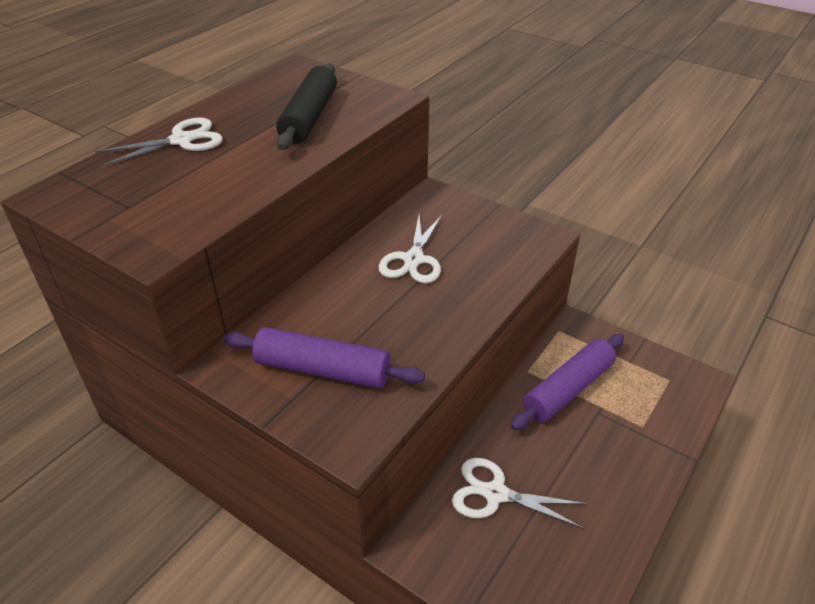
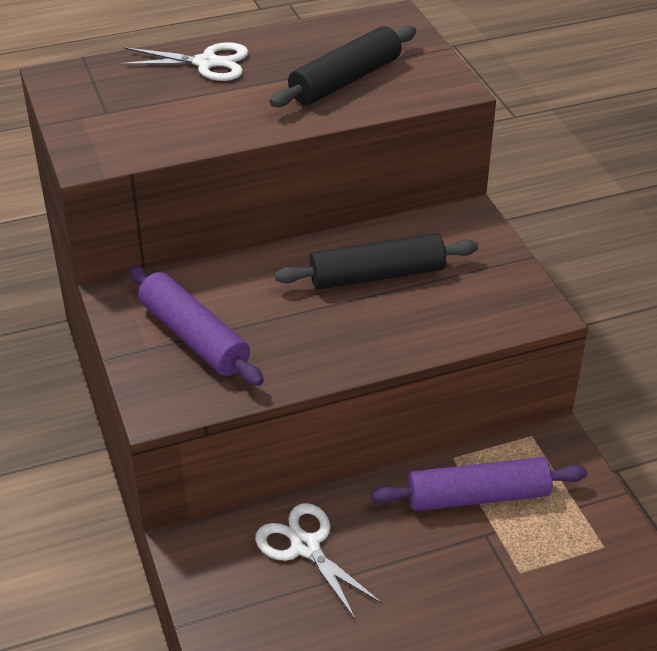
camera: 35 degrees right, 0 degrees up
white scissors [379,215,442,283] -> black rolling pin [275,233,478,290]

